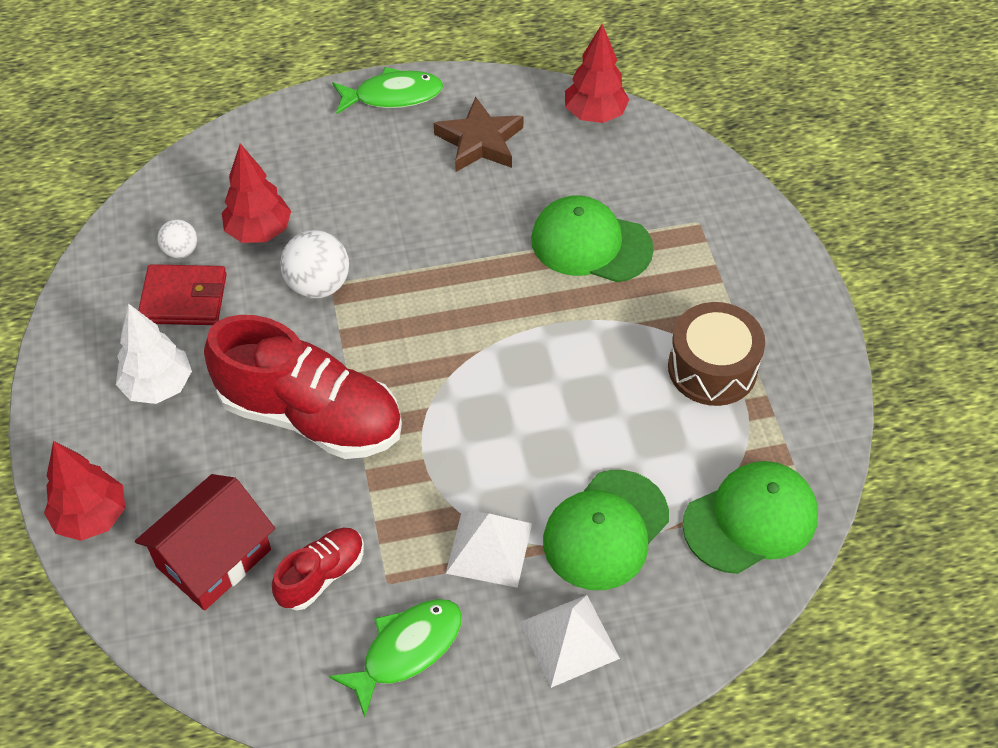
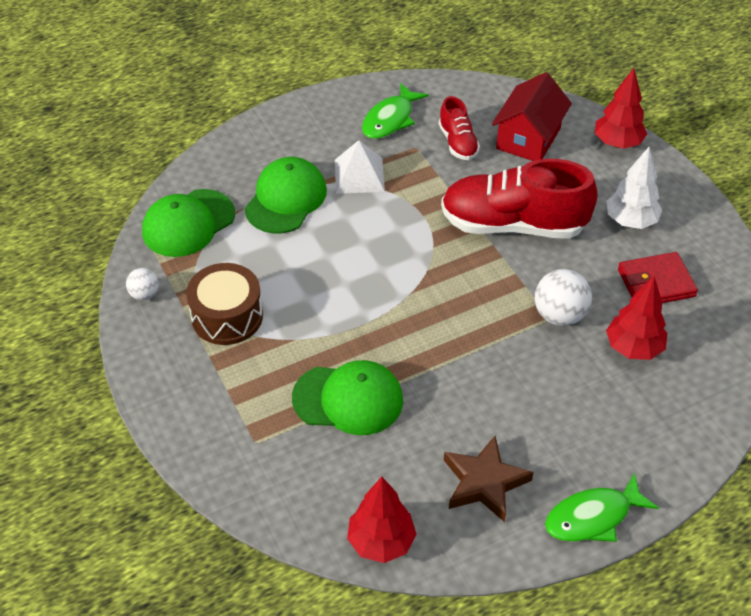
camera: 165 degrees right, 5 degrees down
white ball [158,220,197,259] -> white ball moved to [126,268,159,300]
red shoe [272,528,364,610] -> red shoe turned 45 degrees counterclockwise [439,96,480,160]
white pyramid [519,595,620,688] -> none

